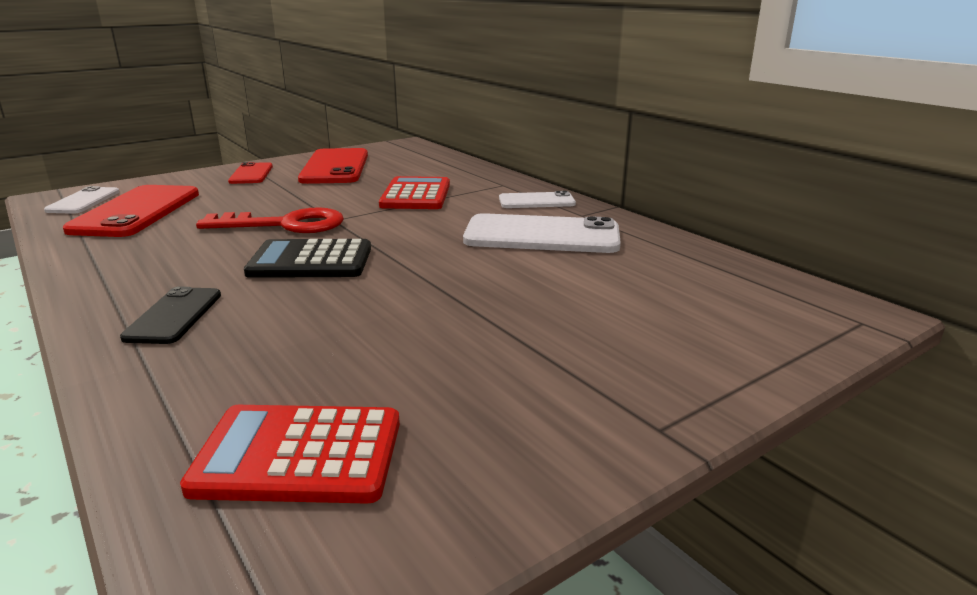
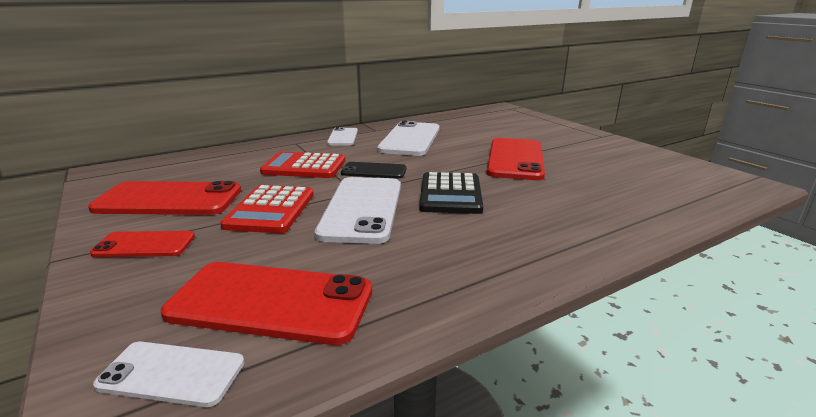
camera: 85 degrees left, 0 degrees up
black phone [120,287,221,344] -> black phone moved to [341,162,407,179]
red calculator [180,405,400,504] -> red calculator moved to [220,185,314,233]
red key [196,207,344,233] -> white phone [315,177,401,244]
none -> red phone [487,138,545,180]

